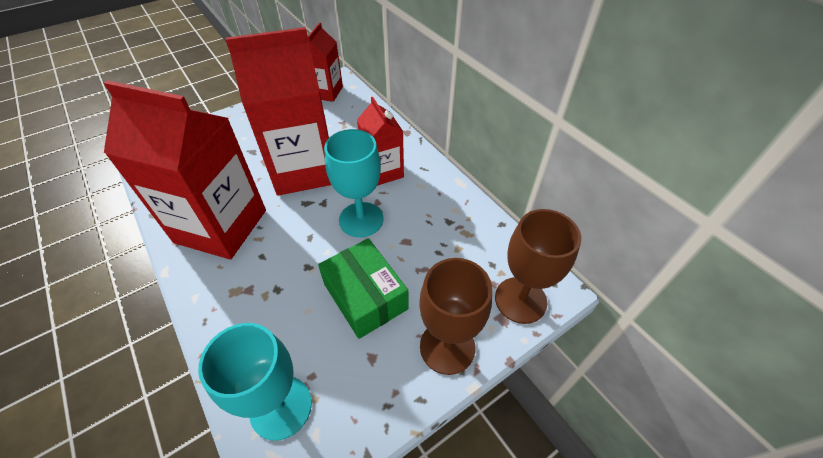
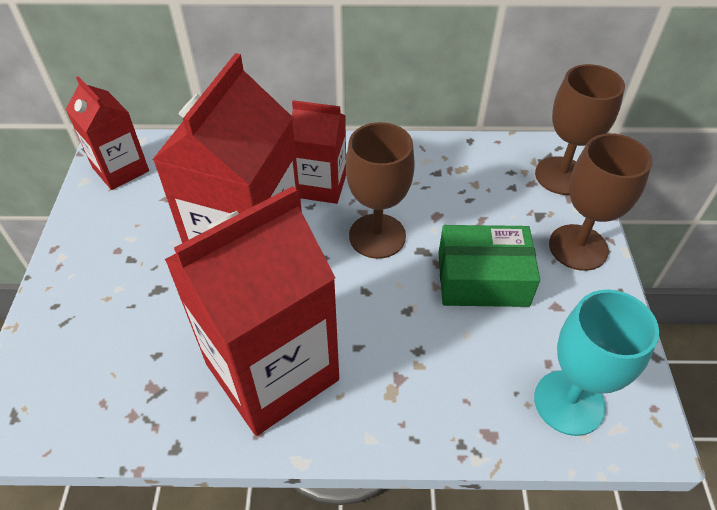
camera: 55 degrees left, 0 degrees up
turquoise goblet [324,129,384,237] -> brown goblet [346,122,415,259]

